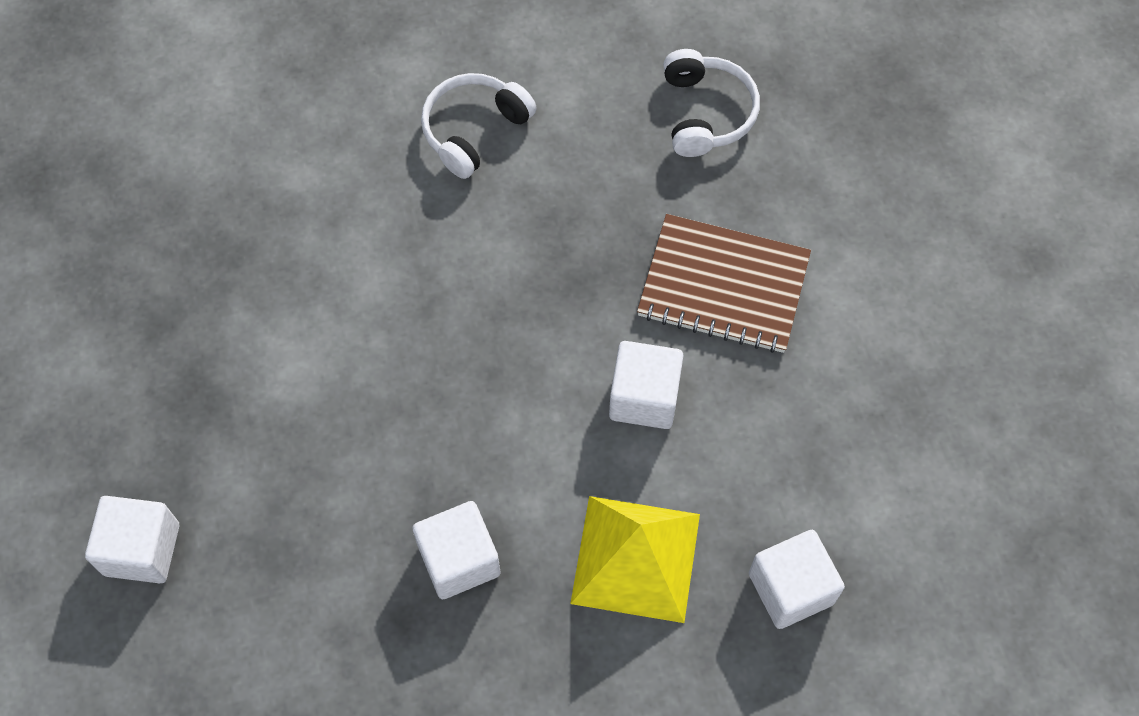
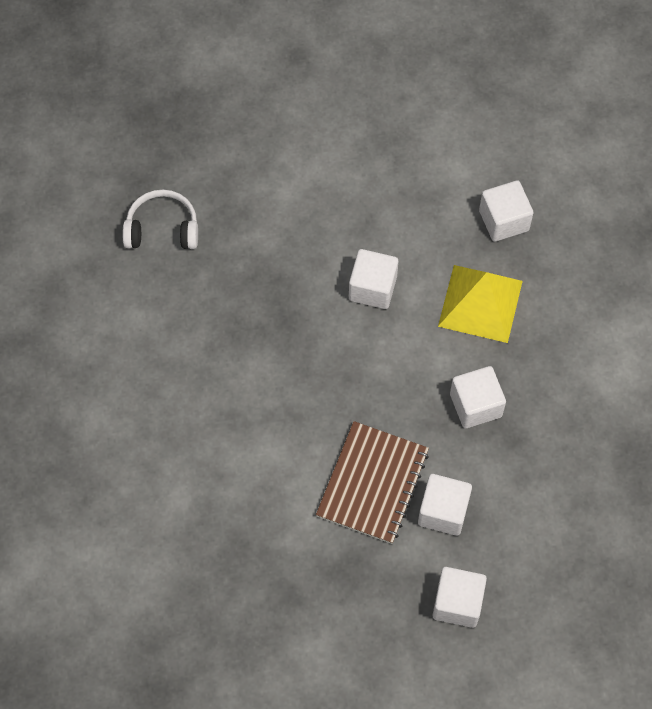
camera: 85 degrees left, 0 degrees up
white headphones [421,73,537,179] -> none
brown notebook [637,214,811,353] -> brown notebook moved to [316,421,429,544]
none -> white cube [418,474,472,536]

